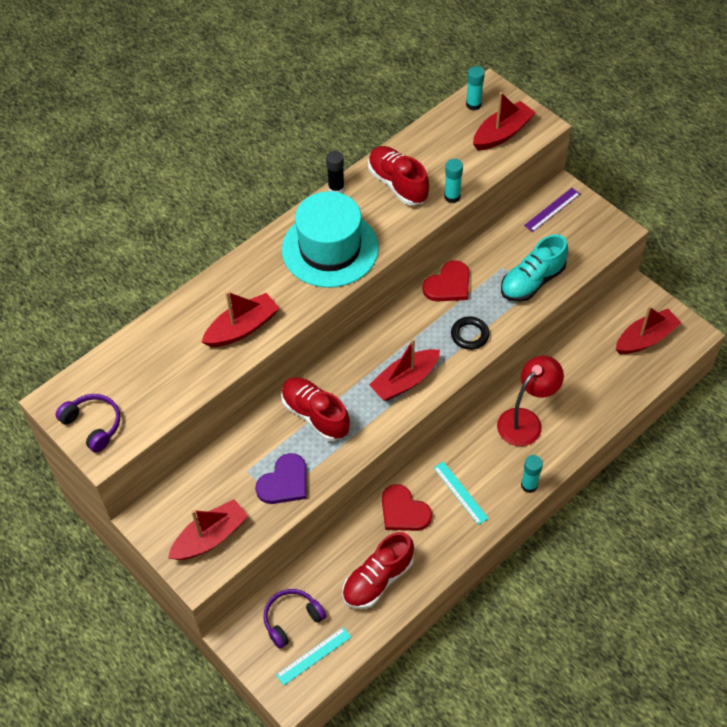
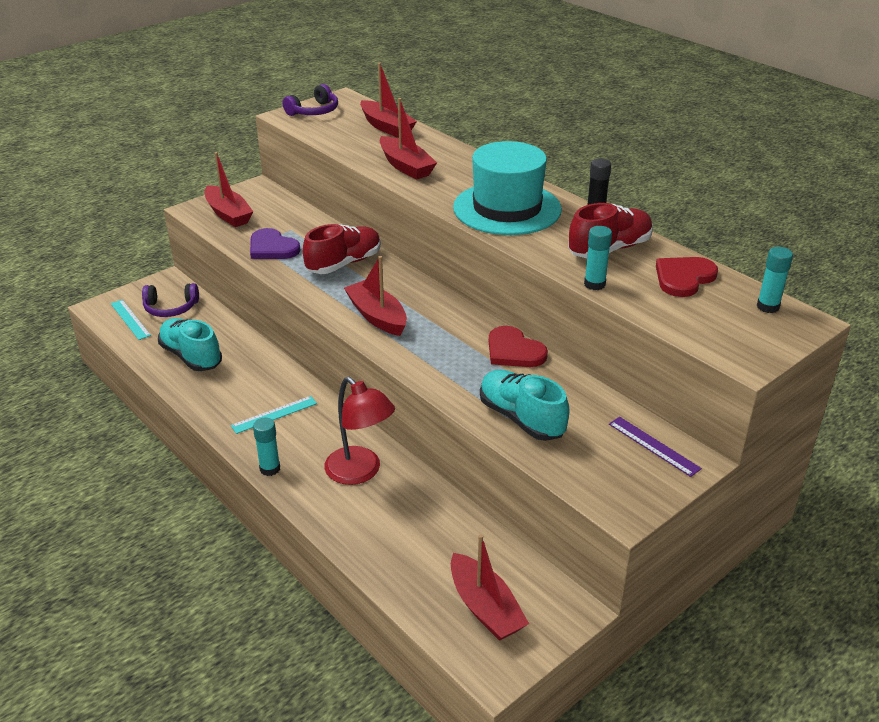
camera: 90 degrees right, 20 degrees down
purple headphones [263,589,326,649] -> purple headphones turned 120 degrees clockwise [142,283,199,317]
red shoe [342,532,414,609] -> turquoise shoe [158,318,222,371]
red heart [382,484,432,531] -> red heart moved to [656,257,718,297]
black ring [451,316,489,350] -> none
red boat [473,92,536,151] -> red boat moved to [360,63,417,138]

